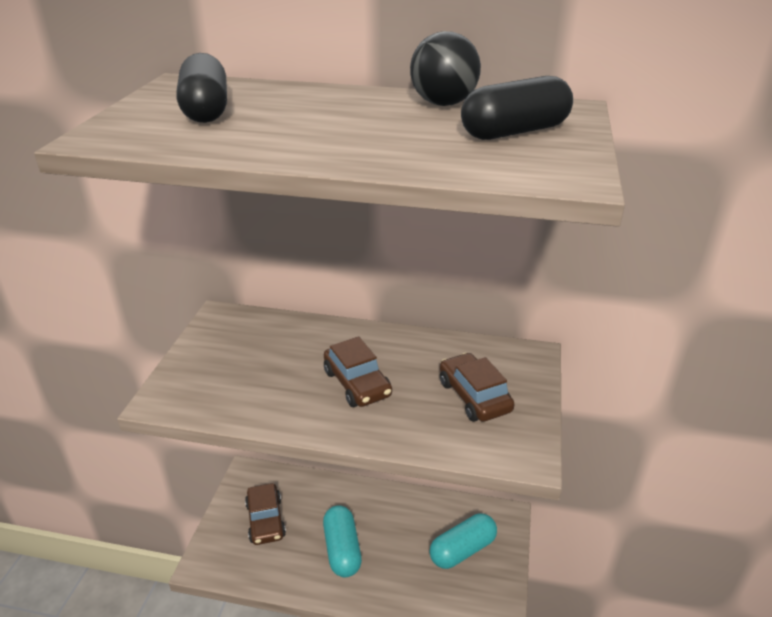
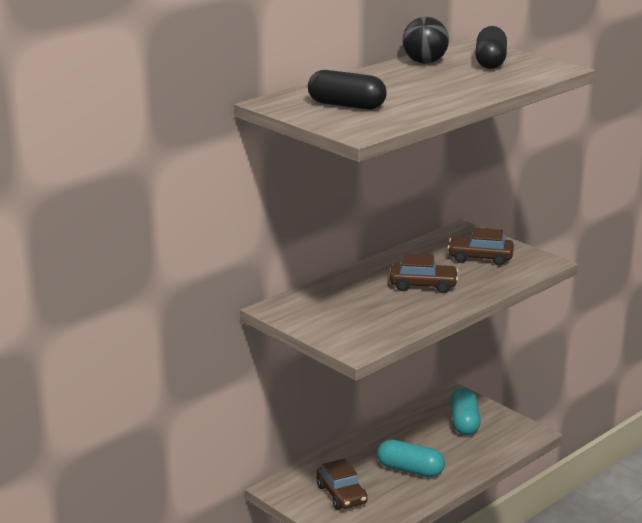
camera: 55 degrees left, 10 degrees down
brown car [245,483,286,545] -> brown car turned 45 degrees clockwise [317,458,368,510]

